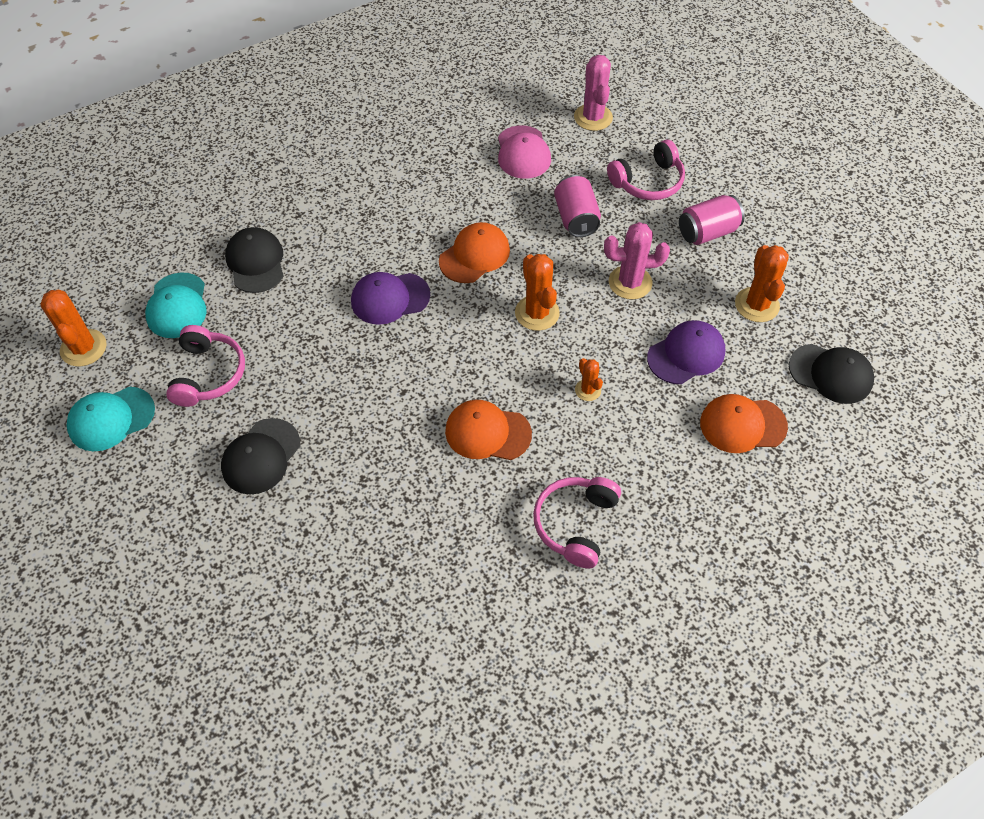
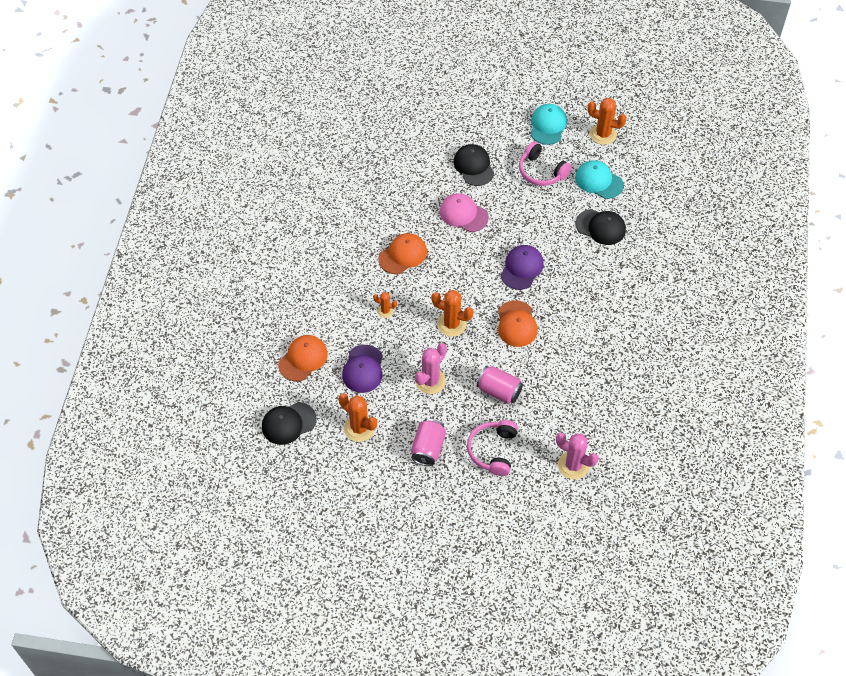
camera: 130 degrees right, 0 degrees up
pink cap [498,125,551,179] -> pink cap moved to [440,193,489,232]
pink headphones [533,477,621,568] -> none

